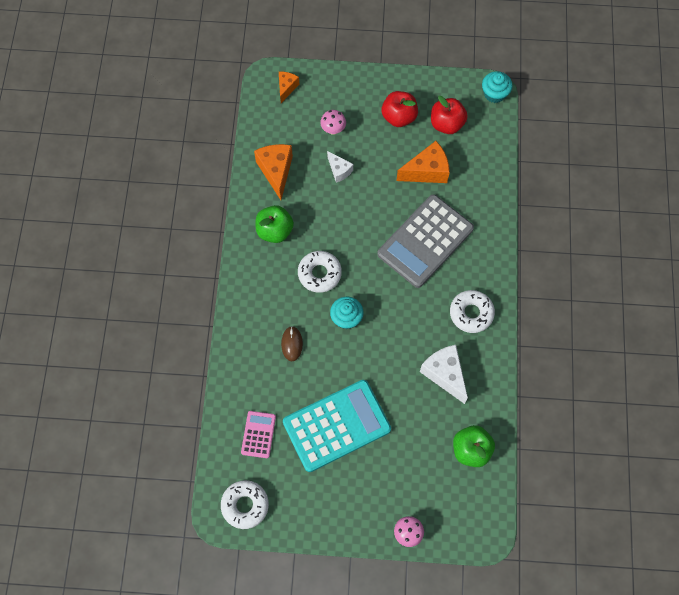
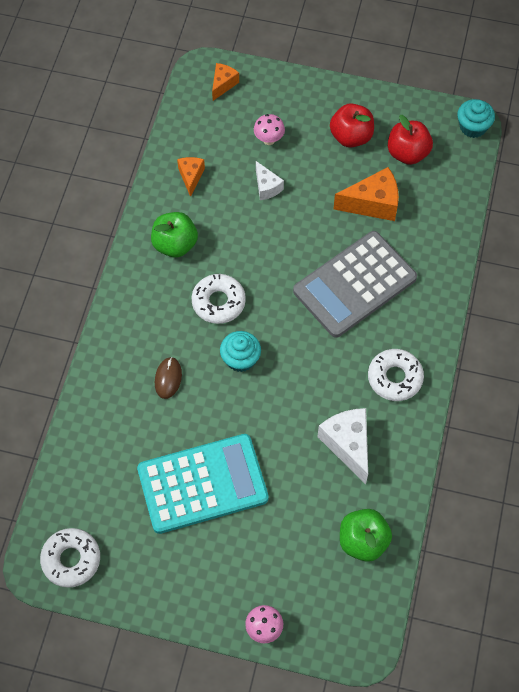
camera: 10 degrees right, 5 degrees down
pink calculator [241,411,276,458] -> none
orange cheese [254,144,293,200] -> orange cheese [177,157,205,197], size x0.59

